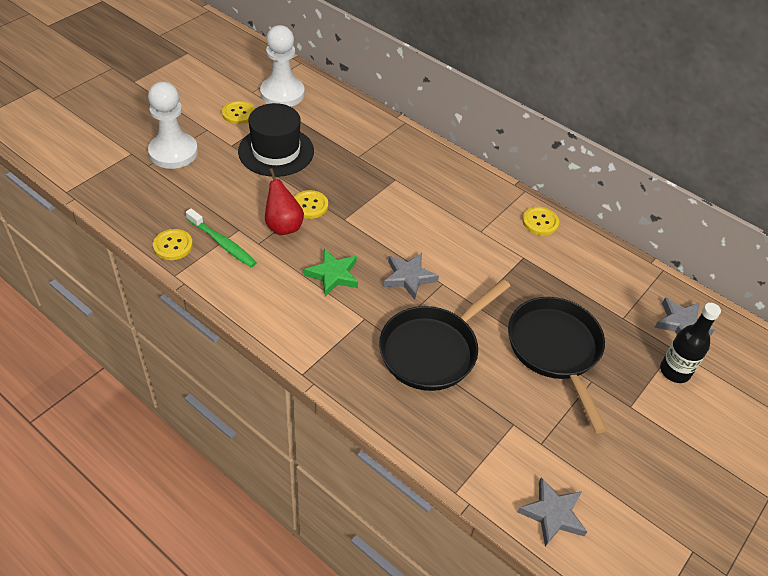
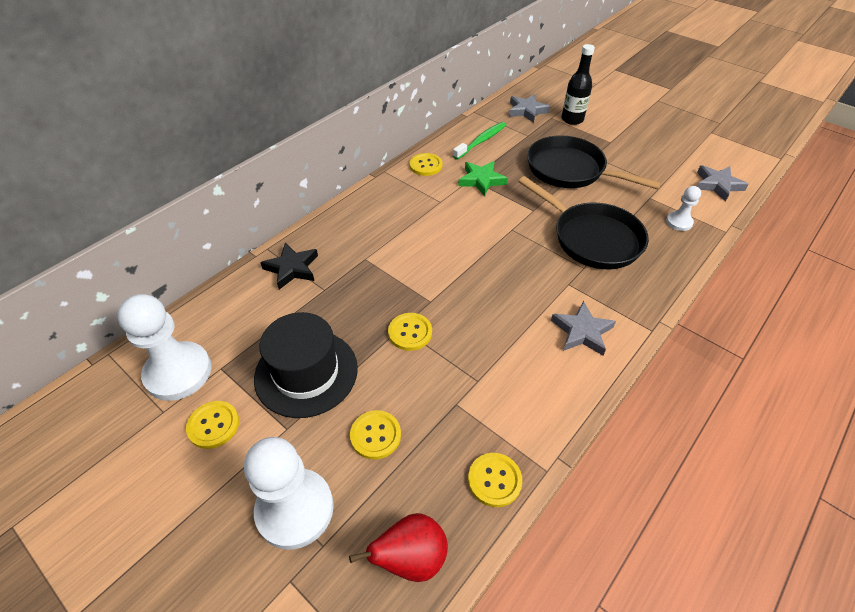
camera: 85 degrees left, 0 degrees up
green toothbrush [186,208,257,267] -> green toothbrush moved to [453,122,506,160]
red pear [265,168,304,235] -> red pear moved to [349,513,448,582]
green star [304,249,358,296] -> green star moved to [458,161,508,197]
grey star [384,253,439,300] -> grey star moved to [551,301,616,356]
black pan [508,297,607,433] -> black pan turned 45 degrees clockwise [527,135,661,189]
none -> black star [260,243,318,290]
none -> yellow button [350,410,401,460]
none -> white pawn [666,186,701,231]

